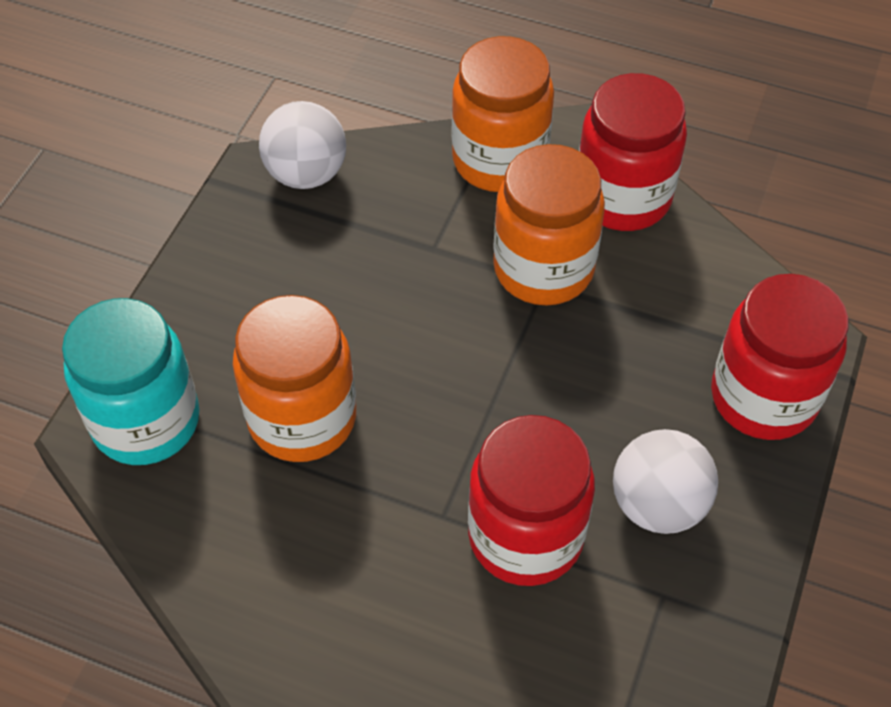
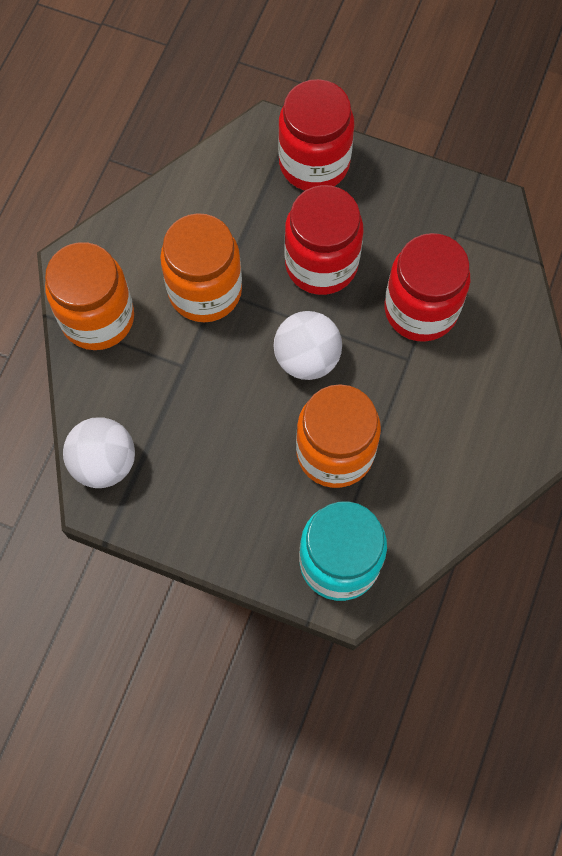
camera: 90 degrees left, 15 degrees up
red jar [579,73,687,231] -> red jar moved to [284,185,363,295]
white ball [613,429,718,534] -> white ball moved to [273,311,342,380]

